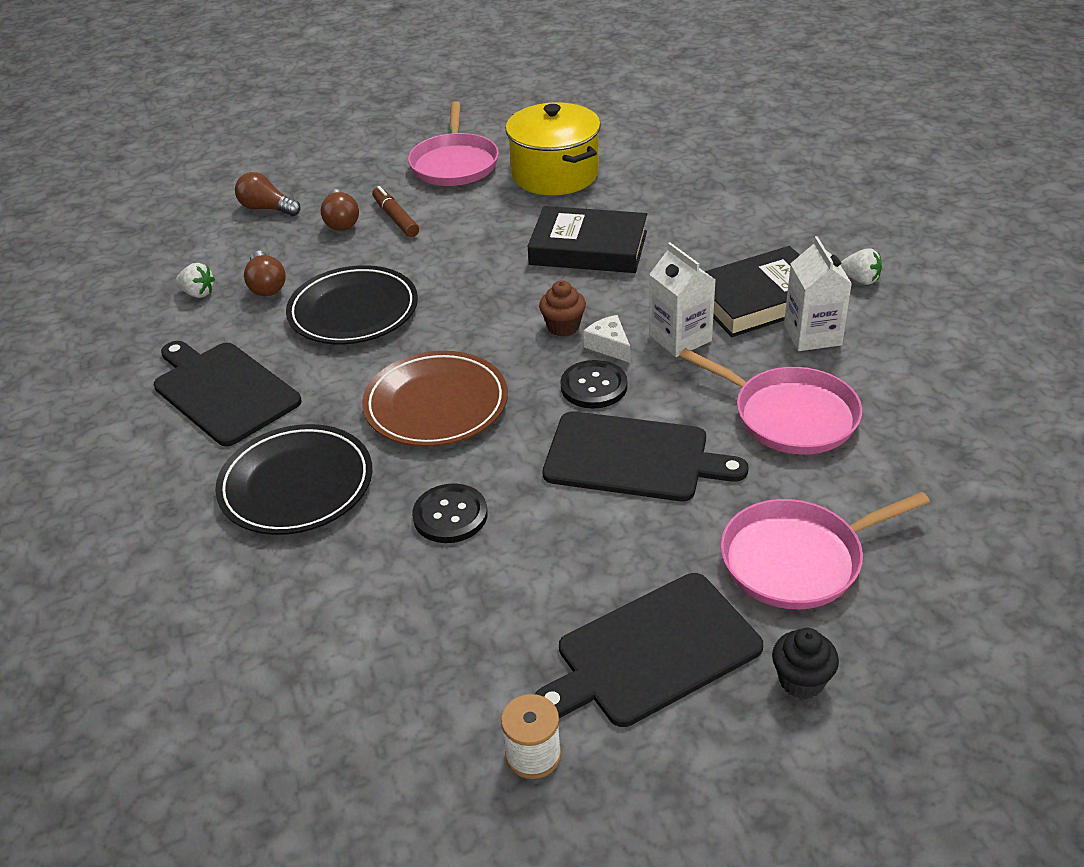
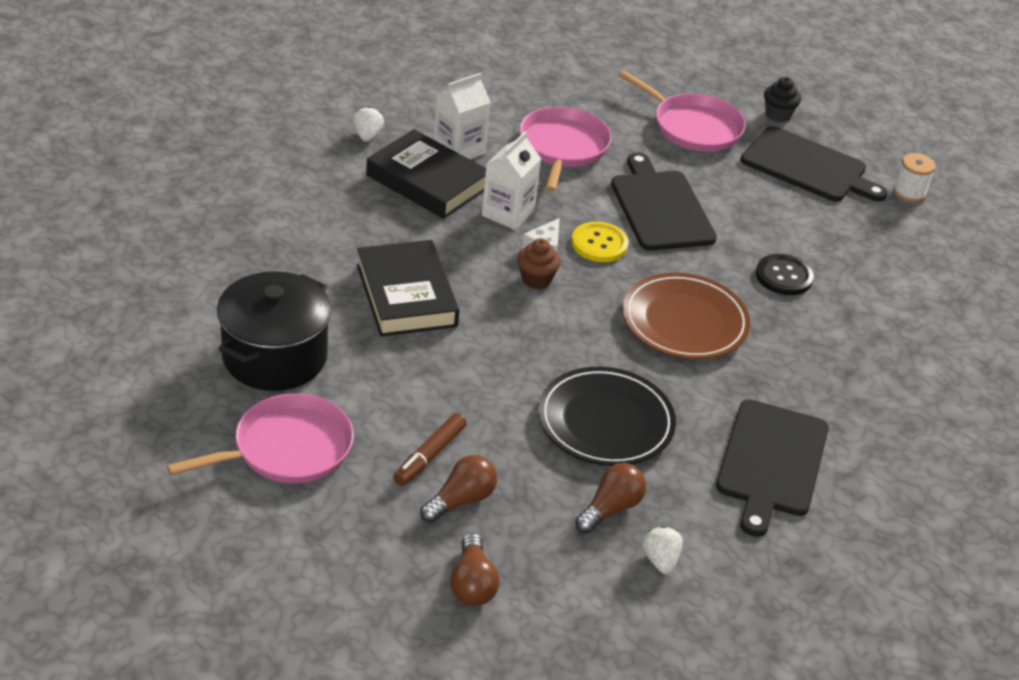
camera: 125 degrees left, 0 degrees up
black plate [215,424,372,535] -> none
yellow pot [506,102,601,195] -> black pot [217,271,331,391]
black button [560,360,627,409] -> yellow button [572,222,629,262]

